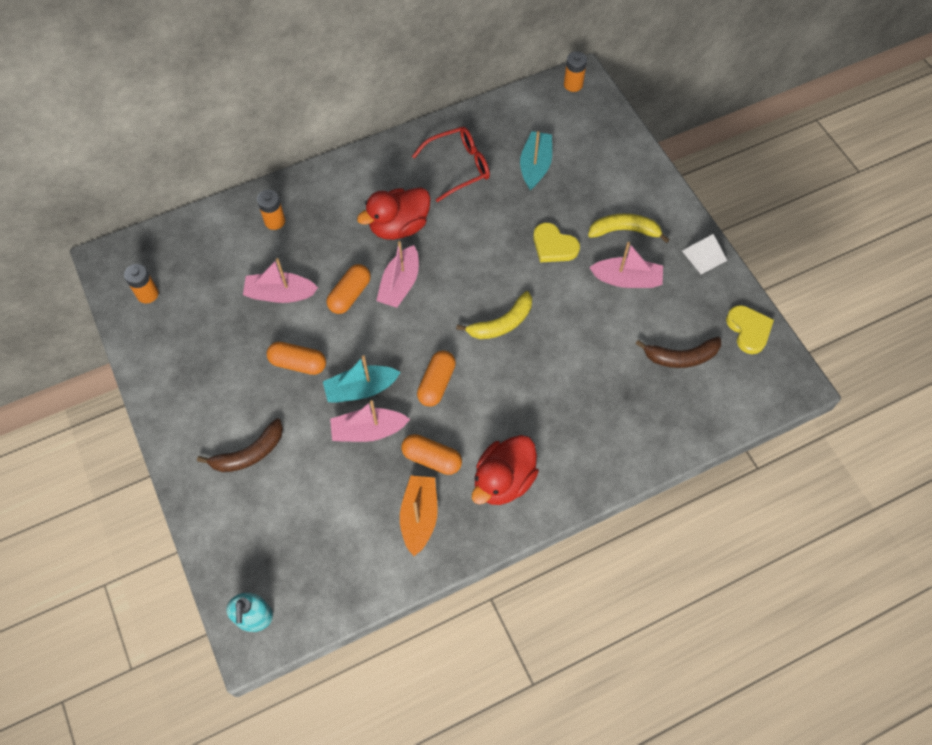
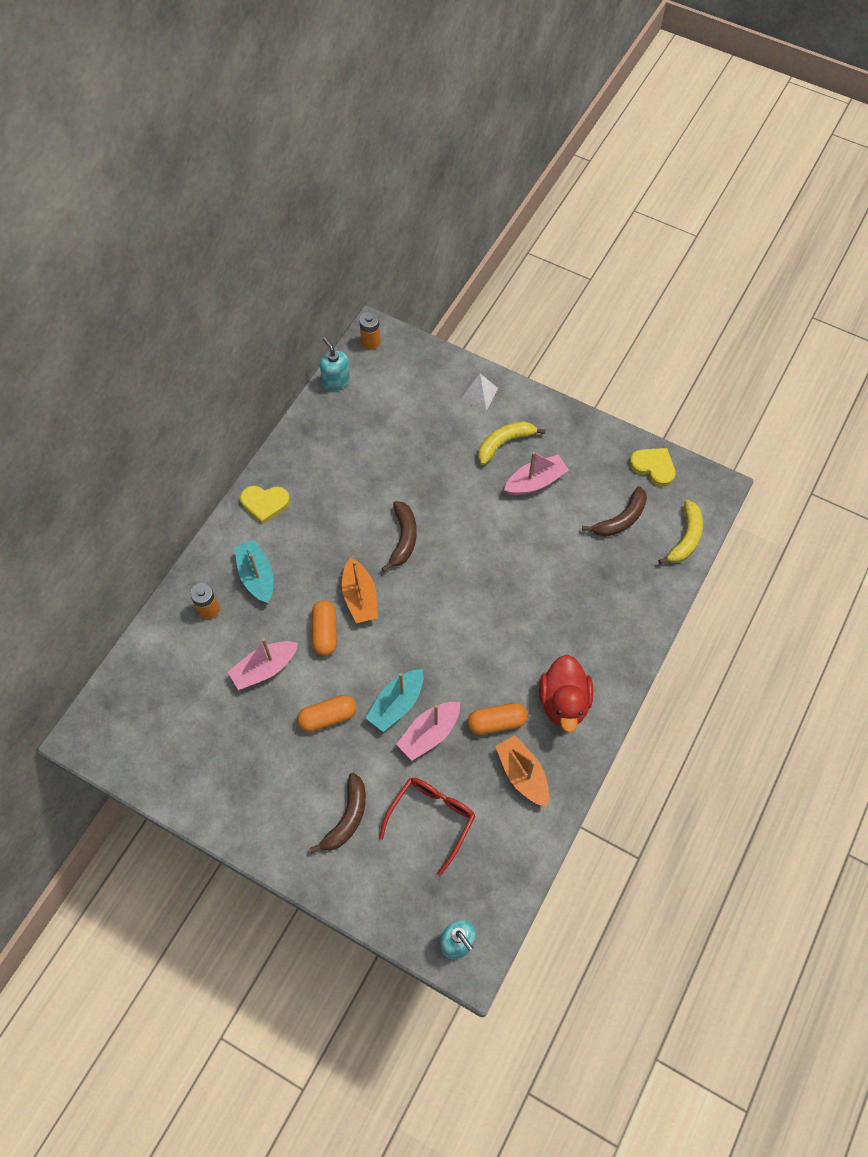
camera: 35 degrees left, 0 degrees up
orange battery [124,264,159,304] -> none
red duck [357,187,431,240] -> none
pink boat [376,241,419,308] -> orange boat [342,557,378,623]
red glasses [412,127,490,202] -> red glasses moved to [379,778,475,875]
orange capsule [417,350,456,407] -> none
yellow banana [456,291,532,339] -> yellow banana moved to [658,500,703,564]
turquoise boat [520,131,552,190] -> turquoise boat moved to [234,540,274,603]
yellow heart [533,223,580,262] -> yellow heart moved to [240,486,290,524]
white pyramid [682,234,727,275] -> white pyramid moved to [459,373,498,411]
none -> turquoise soap dispenser [320,337,350,391]
none -> brown banana [382,501,417,572]

